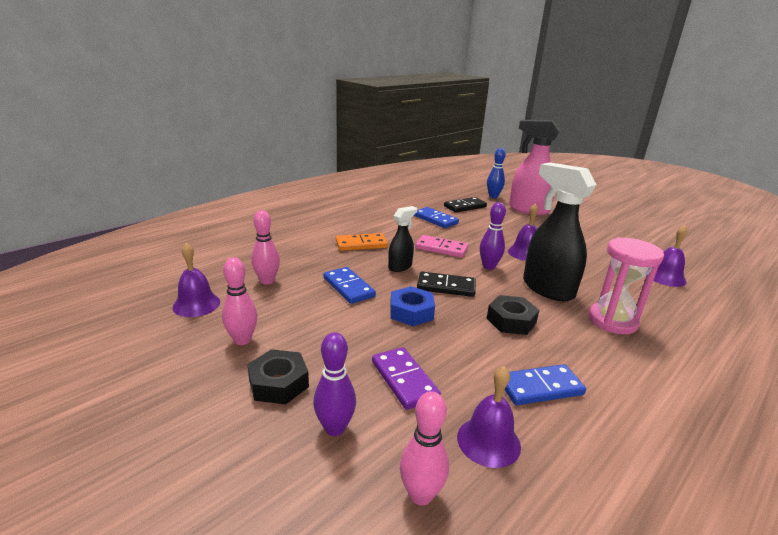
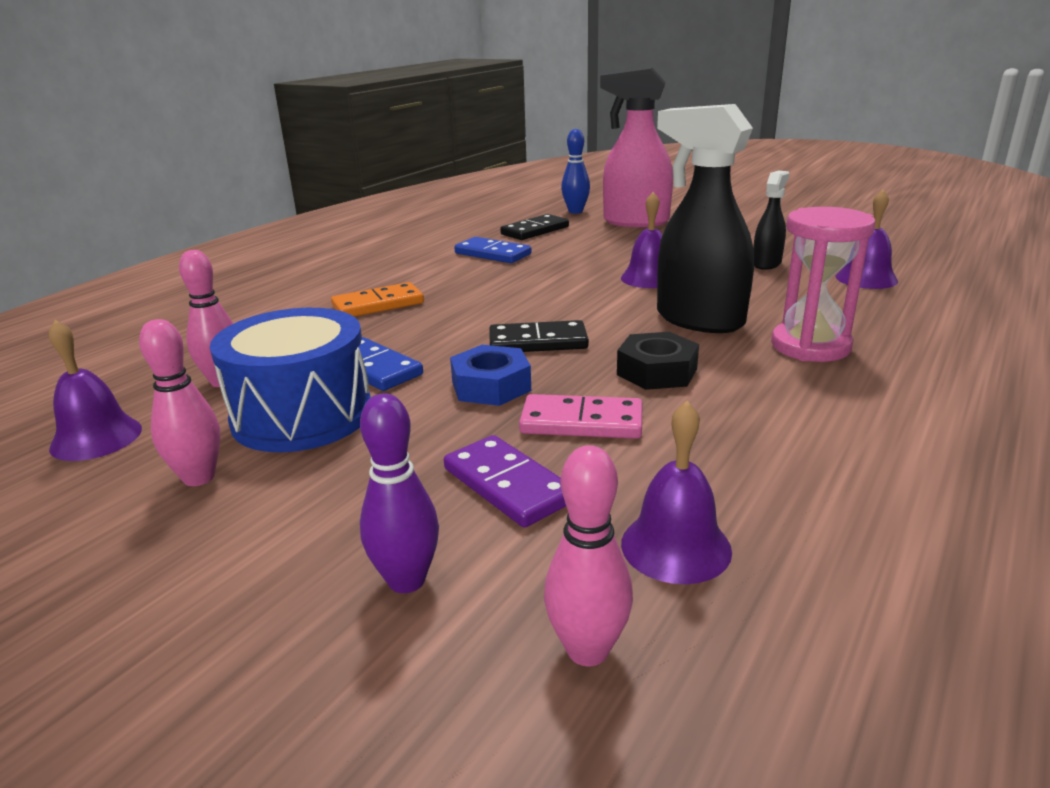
camera: 10 degrees left, 0 degrees up
black nut [247,349,309,404] -> none
black spray bottle [388,206,417,272] -> black spray bottle moved to [753,171,789,270]
pink domino [415,235,468,258] -> pink domino moved to [519,394,642,439]
purple bowling pin [480,202,506,270] -> none
blue domino [504,364,586,405] -> none
none -> blue drum [210,308,371,452]

